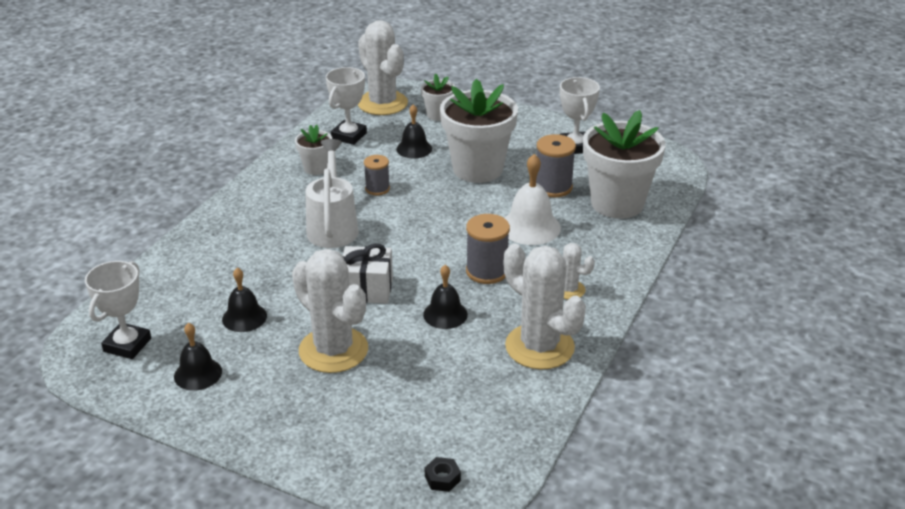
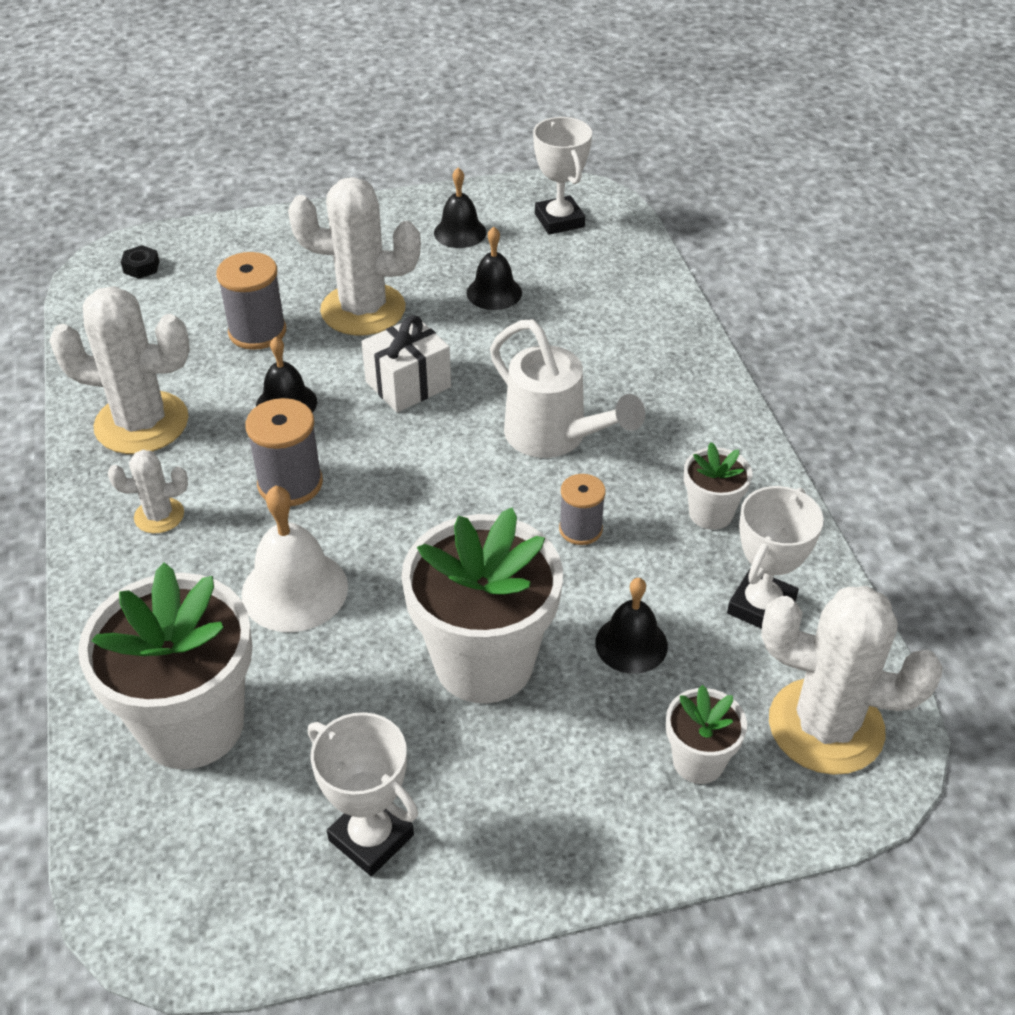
camera: 140 degrees right, 10 degrees up
white trophy [326,67,367,145] -> white trophy turned 45 degrees clockwise [727,486,823,629]
grey spool [536,134,576,197] -> grey spool moved to [216,252,286,350]

